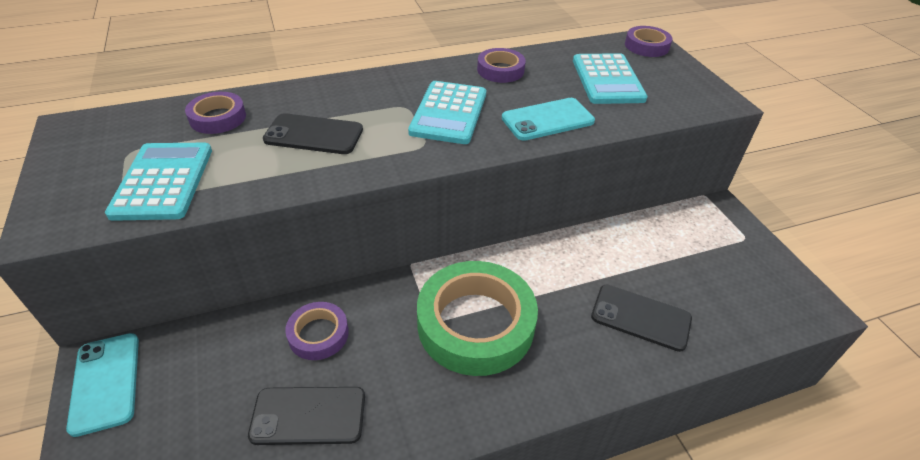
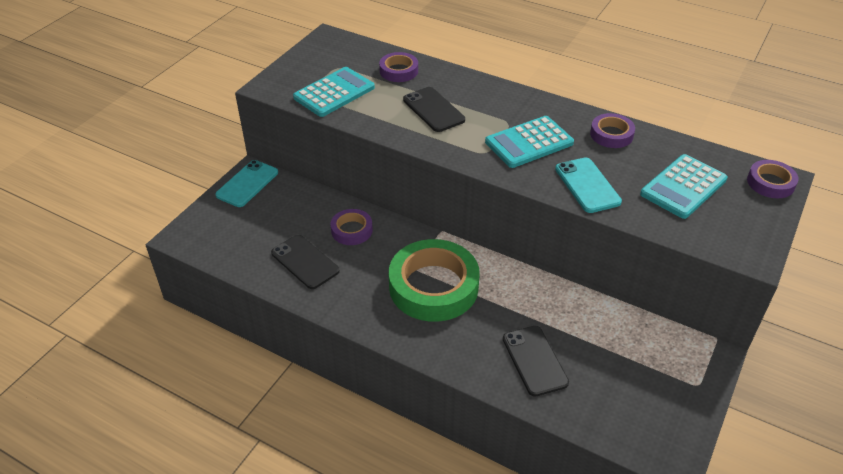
camera: 50 degrees right, 0 degrees up
turquoise phone [502,98,595,141] -> turquoise phone turned 45 degrees clockwise [555,157,622,213]

